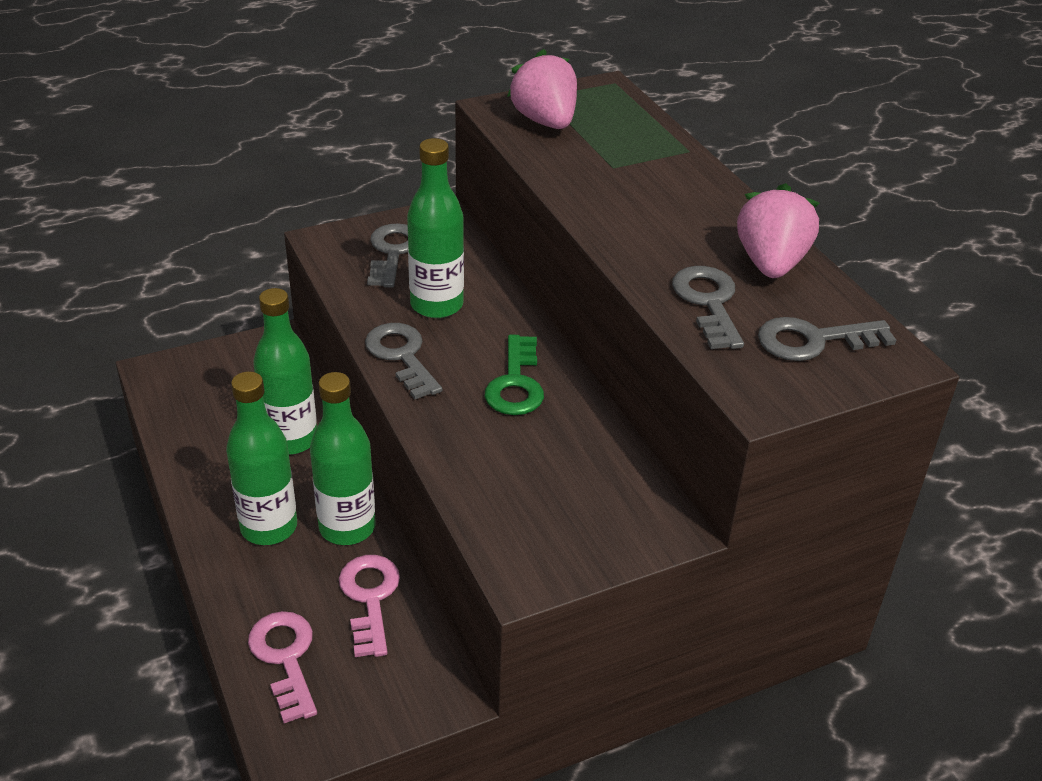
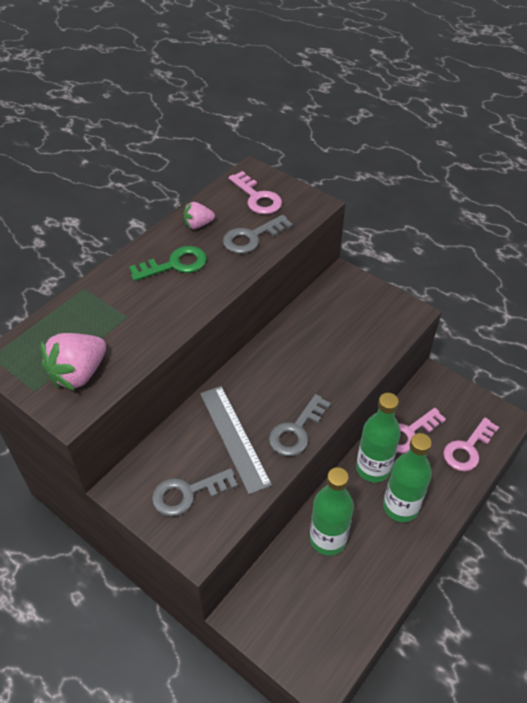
camera: 115 degrees left, 10 degrees up
green bottle [407,138,464,318] -> grey ruler [200,386,272,495]
green key [485,335,544,415] -> green key moved to [129,246,207,281]
pink strawberry [737,183,820,278] -> pink strawberry [184,202,215,229], size x0.57
grey key [758,317,896,361] -> pink key [228,171,282,214]

